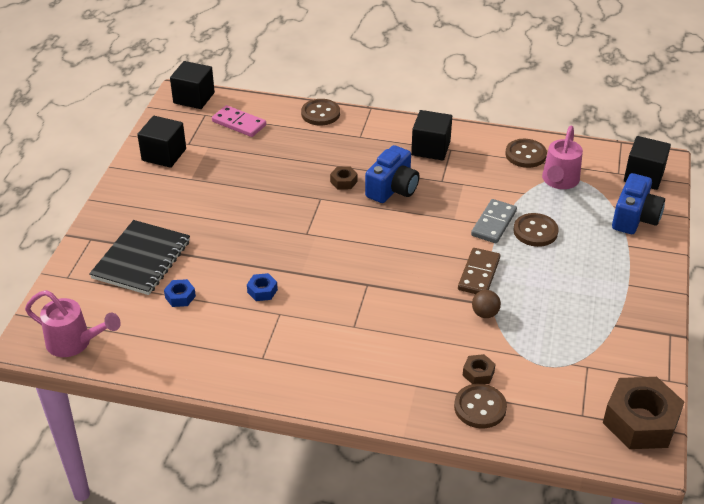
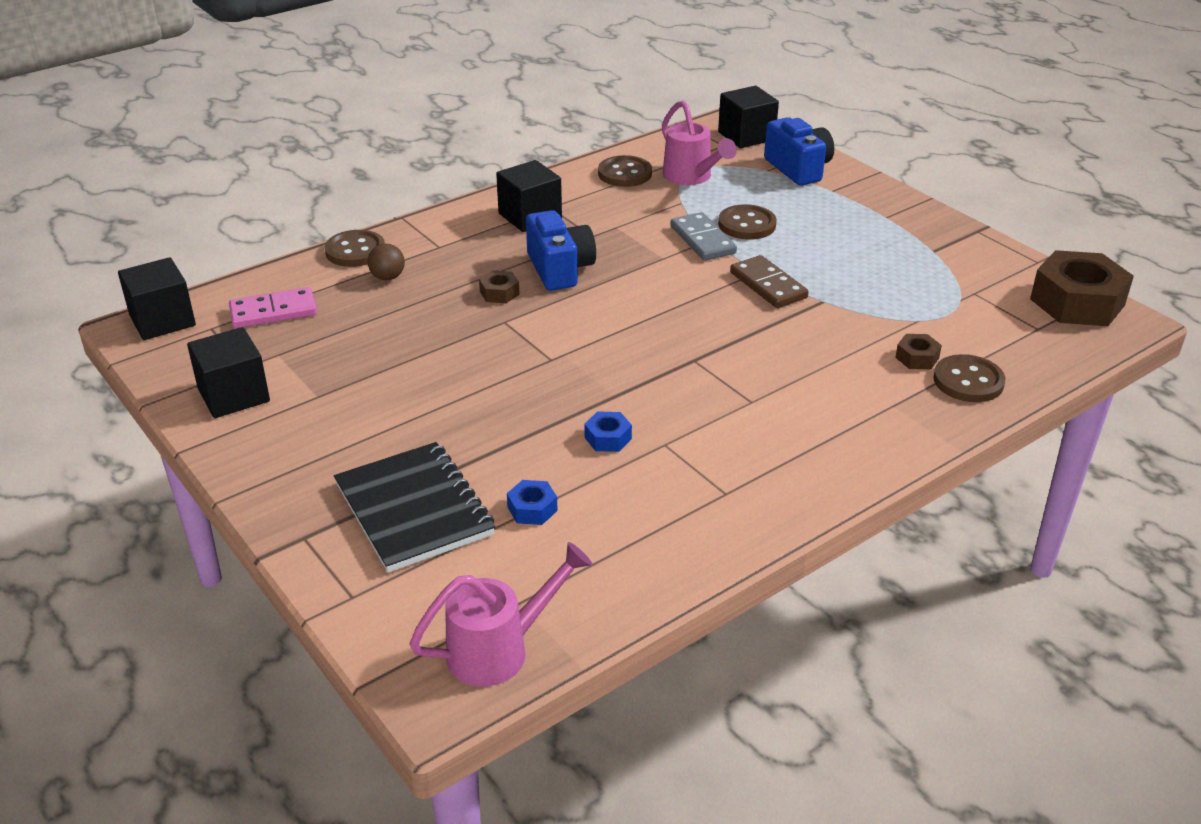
camera: 50 degrees left, 5 degrees down
brown ball [472,290,501,318] -> brown ball moved to [368,244,405,280]

